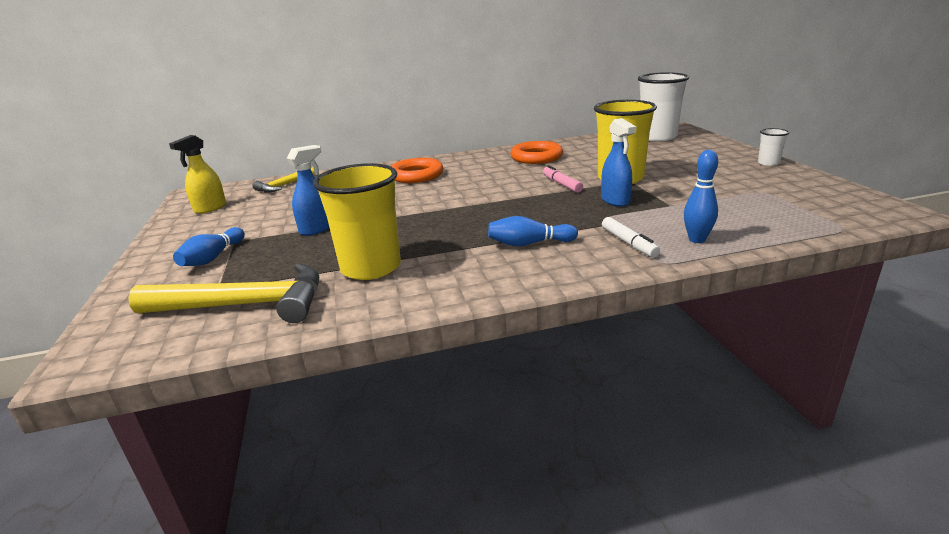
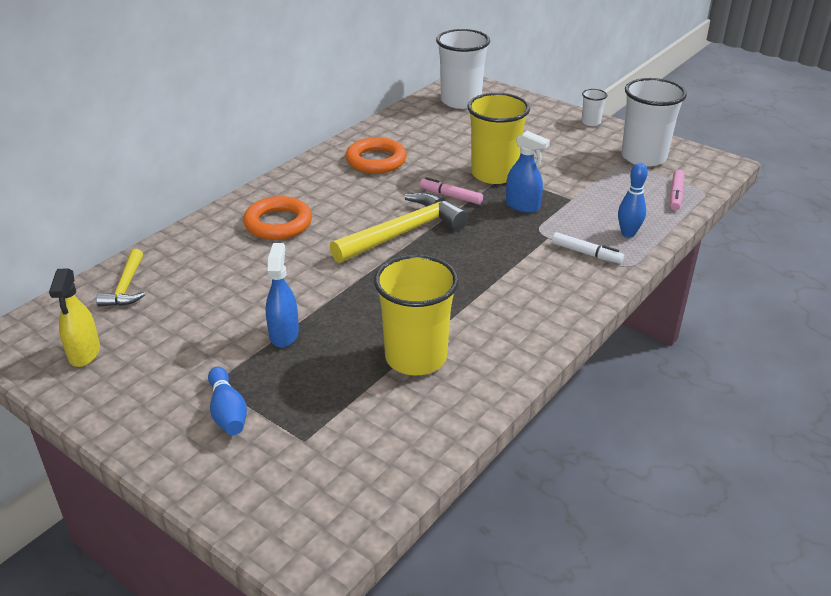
camera: 40 degrees left, 10 degrees up
yellow hammer [128,263,319,323] -> yellow hammer moved to [330,192,469,263]
blue bowling pin [488,216,578,246] -> none
none -> white cup [621,78,687,167]
none -> pink marker [670,170,685,210]

